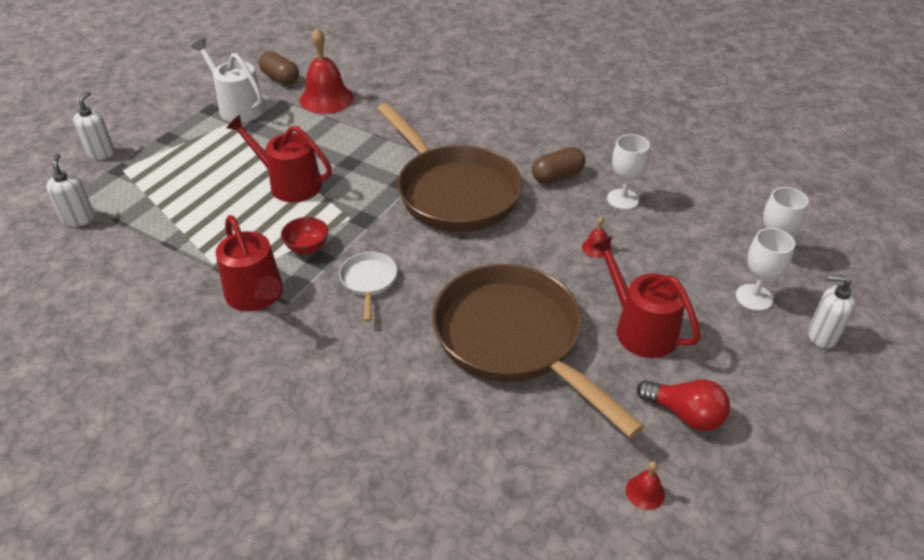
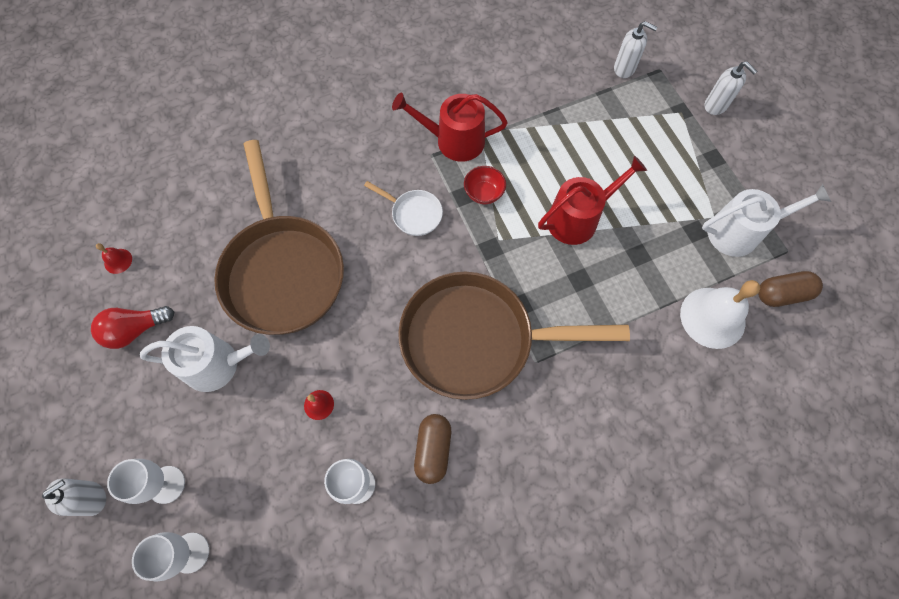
camera: 125 degrees right, 25 degrees up
red bell [300,28,354,114] -> white bell [680,280,760,349]
brown pan [432,264,645,438] -> brown pan turned 75 degrees clockwise [214,140,344,335]
red watering can [592,236,701,358] -> white watering can [140,326,270,392]

